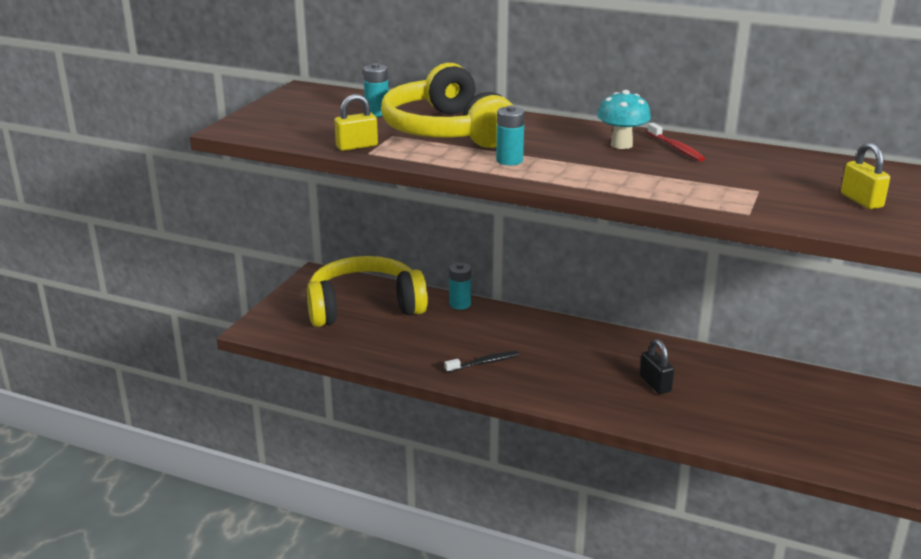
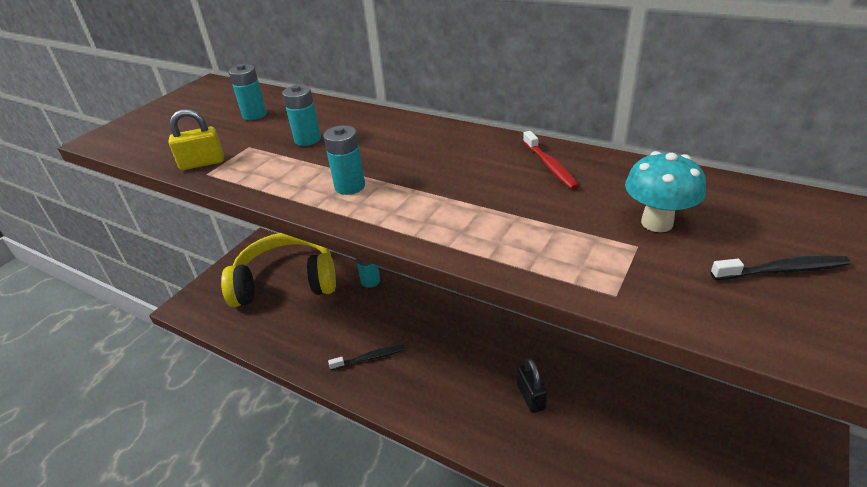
camera: 10 degrees right, 10 degrees up
yellow headphones [381,63,513,148] -> turquoise battery [282,85,321,146]
turquoise mushroom [597,90,651,149] -> turquoise mushroom moved to [625,151,706,232]
yellow padlock [841,142,890,209] -> black toothbrush [711,255,850,280]

